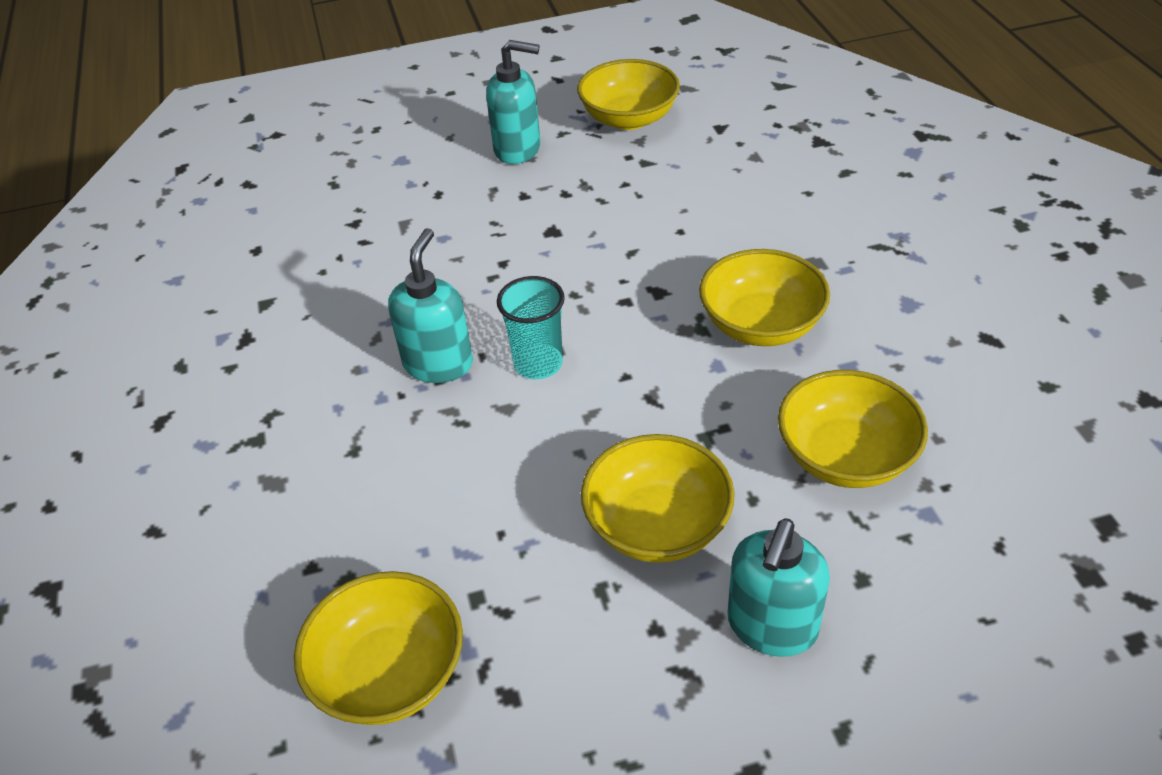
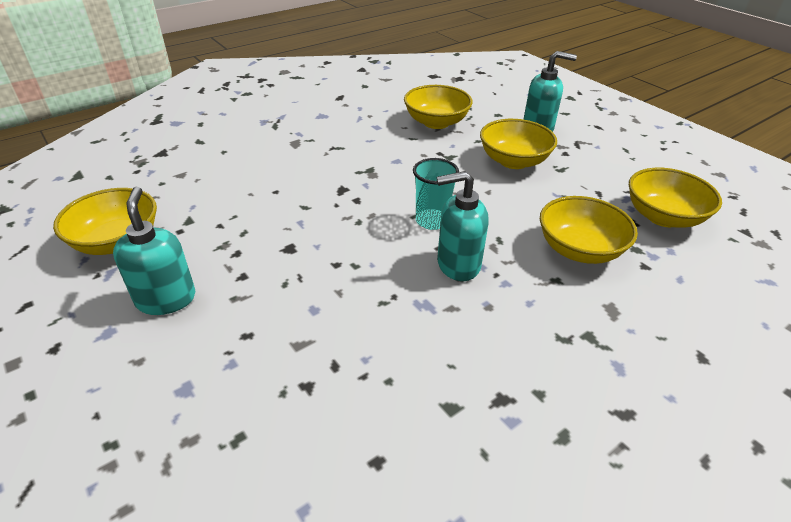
camera: 115 degrees left, 5 degrees down
yellow bowl [699,249,830,346] -> yellow bowl moved to [540,196,638,264]

